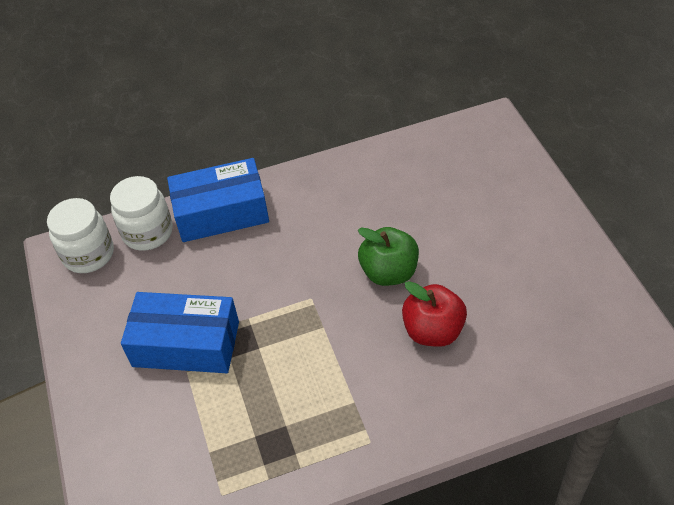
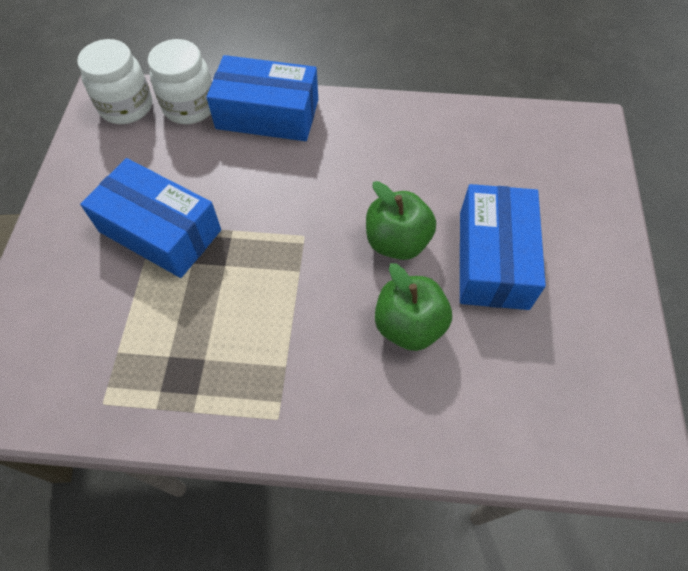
camera: 20 degrees right, 10 degrees up
red apple [402,281,467,347] -> green apple [375,263,452,351]
none -> blue box [460,184,546,310]

